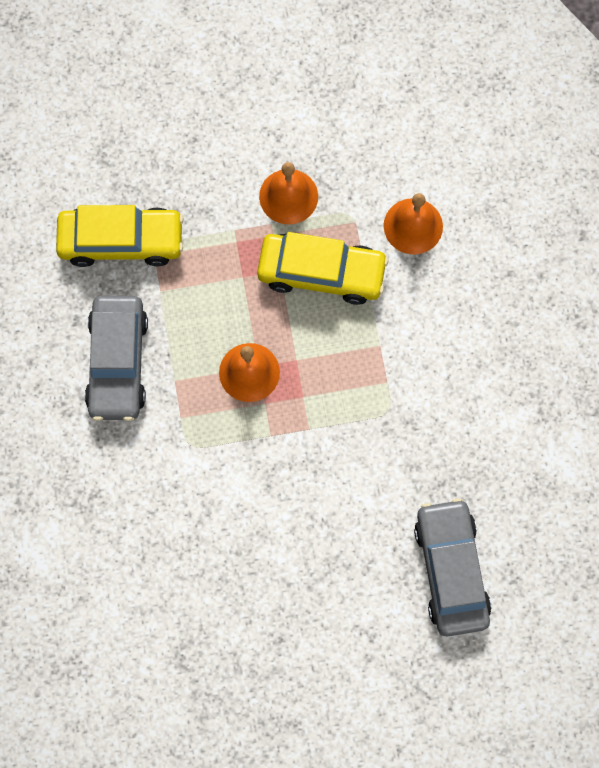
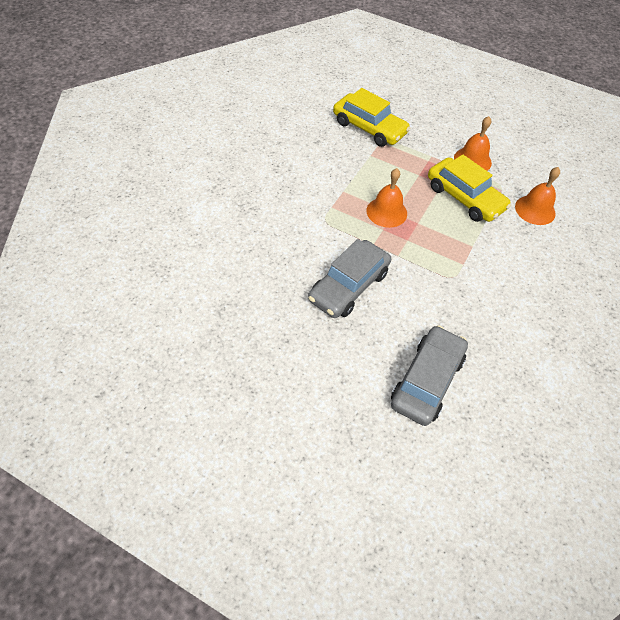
camera: 35 degrees right, 20 degrees down
grey car [85,296,148,421] -> grey car moved to [308,239,391,318]

